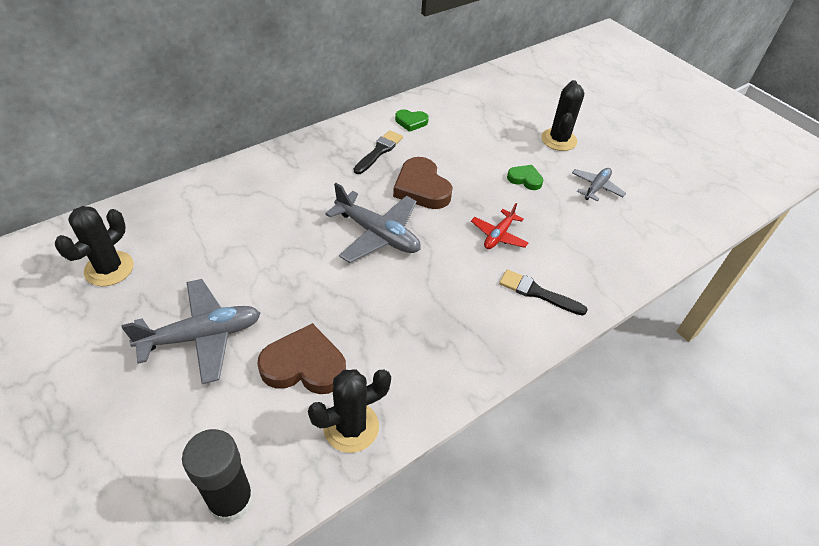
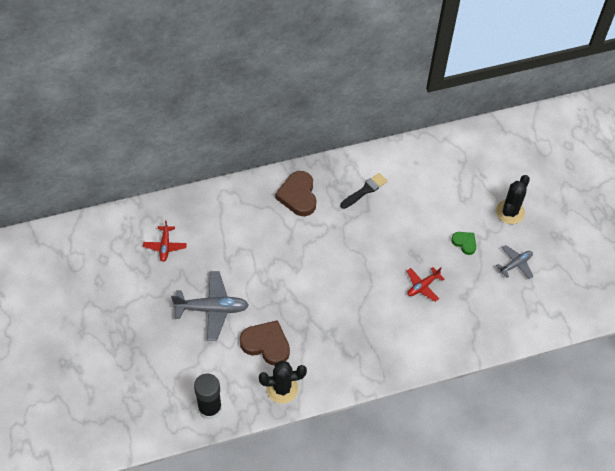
camera: 20 degrees right, 10 degrees up
black cactus [55,206,134,286] -> red plane [143,220,187,262]
grey plane [325,183,421,263] -> none
brown heart [393,157,453,209] -> brown heart moved to [275,171,316,216]
green heart [395,109,429,132] -> none
black brush [499,269,588,316] -> none

